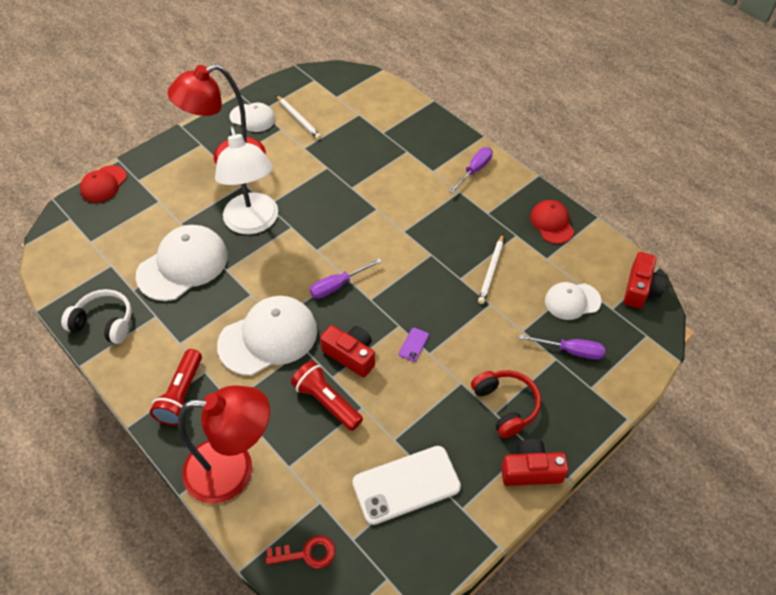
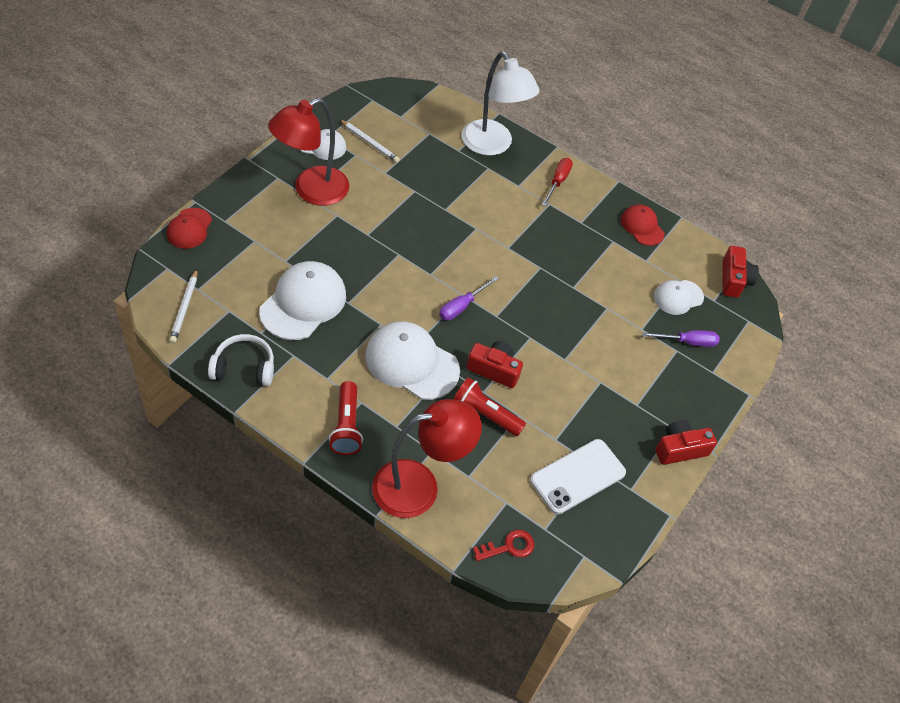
camera: 20 degrees left, 0 degrees up
white lamp [215,126,278,235] -> white lamp moved to [462,52,540,156]
white cap [217,296,317,376] -> white cap turned 105 degrees counterclockwise [365,321,460,400]
purple phone [399,328,429,362] -> none
purple screwdriver [449,147,493,194] -> red screwdriver [542,158,573,207]
red headphones [471,370,541,438] -> none
white pencil [478,234,504,304] -> white pencil moved to [169,269,197,343]

